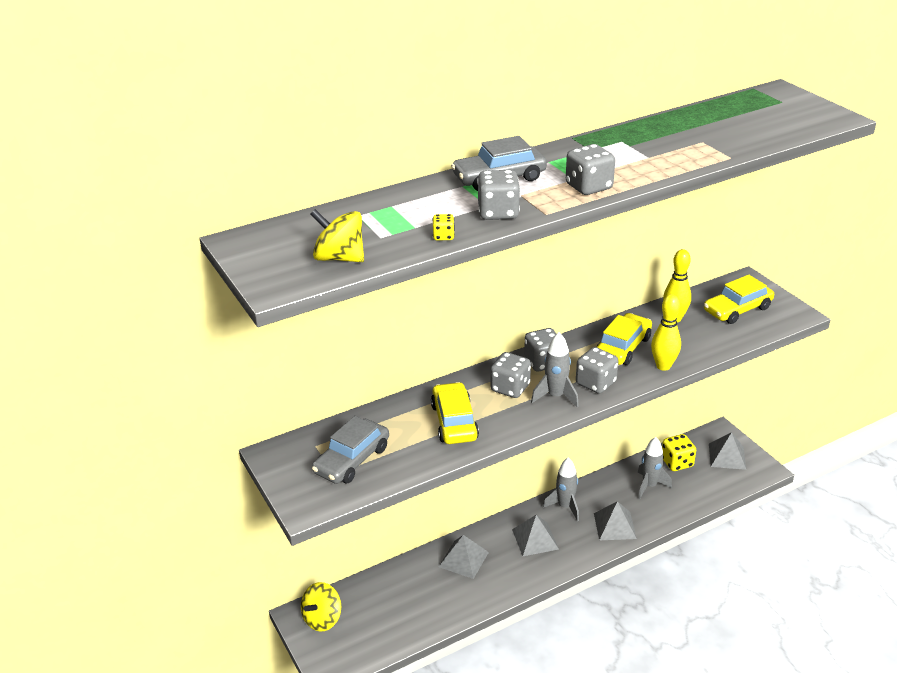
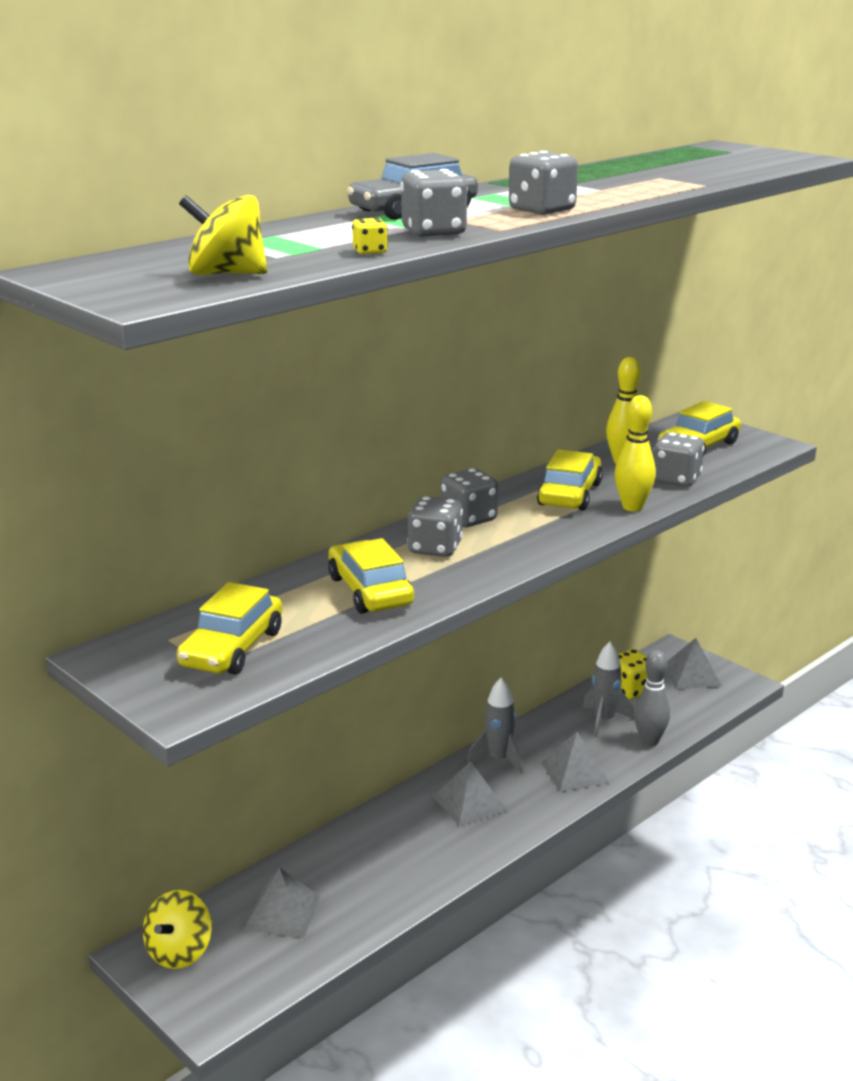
camera: 15 degrees left, 10 degrees down
grey car [312,416,389,484] -> yellow car [177,582,282,675]
grey pyramid [439,535,489,579] -> grey pyramid moved to [243,868,320,938]
grey rocket [531,332,579,408] -> none
grey dice [576,347,618,394] -> grey dice moved to [654,433,704,487]
none -> grey bowling pin [634,650,670,746]

